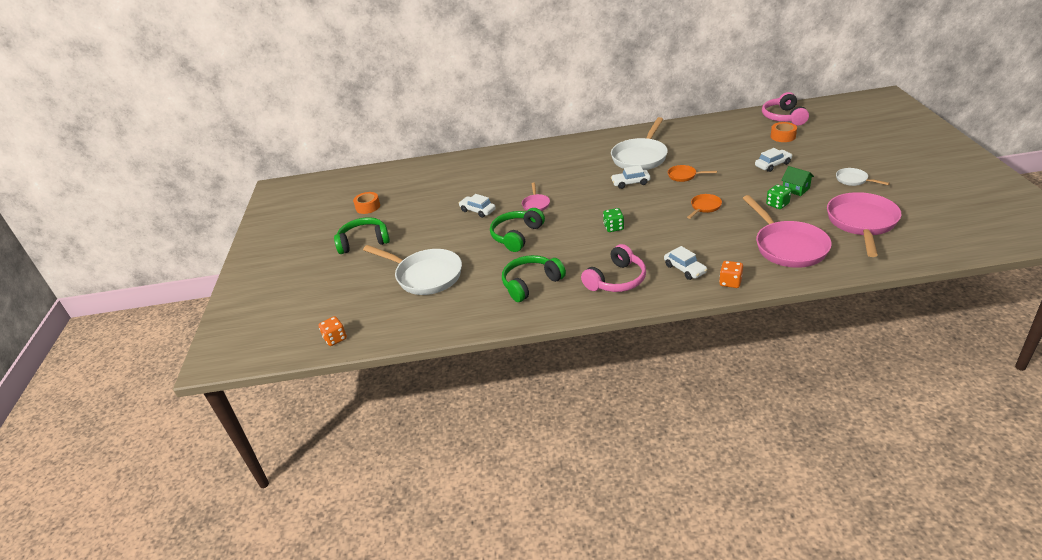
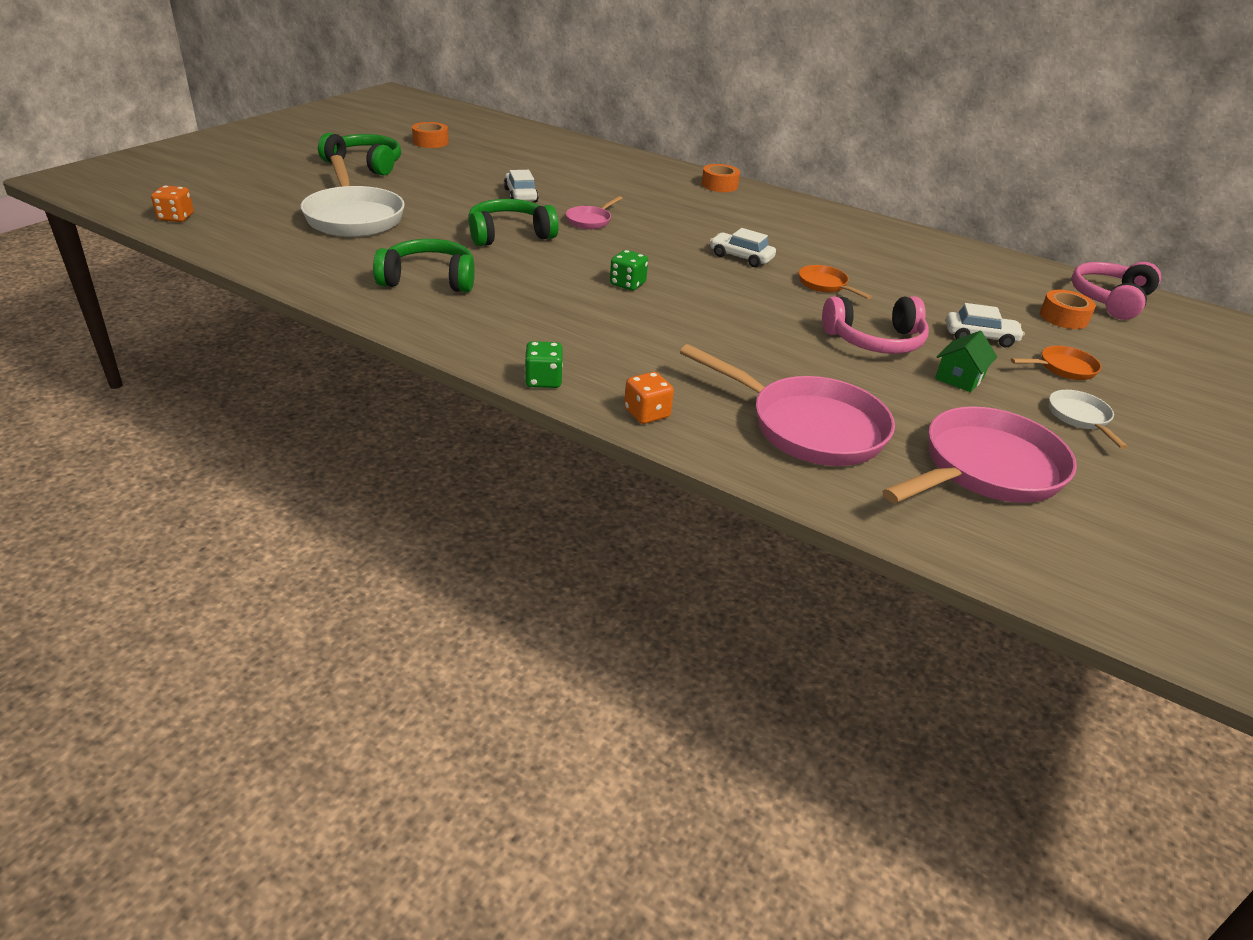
camera: 30 degrees right, 0 degrees up
pink headphones [581,244,646,292] -> pink headphones moved to [822,296,929,354]
white pan [611,117,668,170] -> none
white car [664,246,708,280] -> none
orange pan [687,194,722,219] -> orange pan moved to [1011,346,1101,380]
pink pan [743,195,832,268] -> pink pan turned 75 degrees counterclockwise [680,344,895,466]
green dice [766,184,791,209] -> green dice moved to [525,341,563,388]
green house [781,166,814,196] -> green house turned 45 degrees clockwise [935,331,997,392]
none -> orange tape [702,164,740,192]

